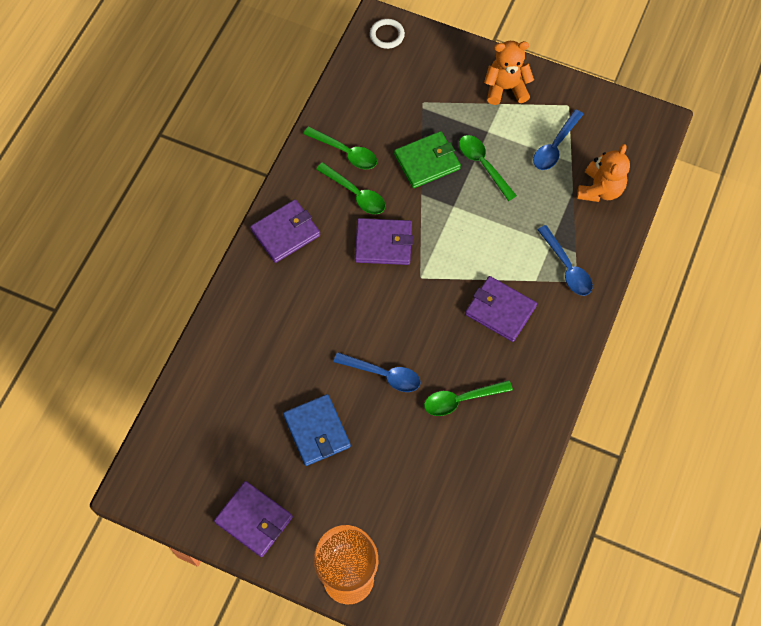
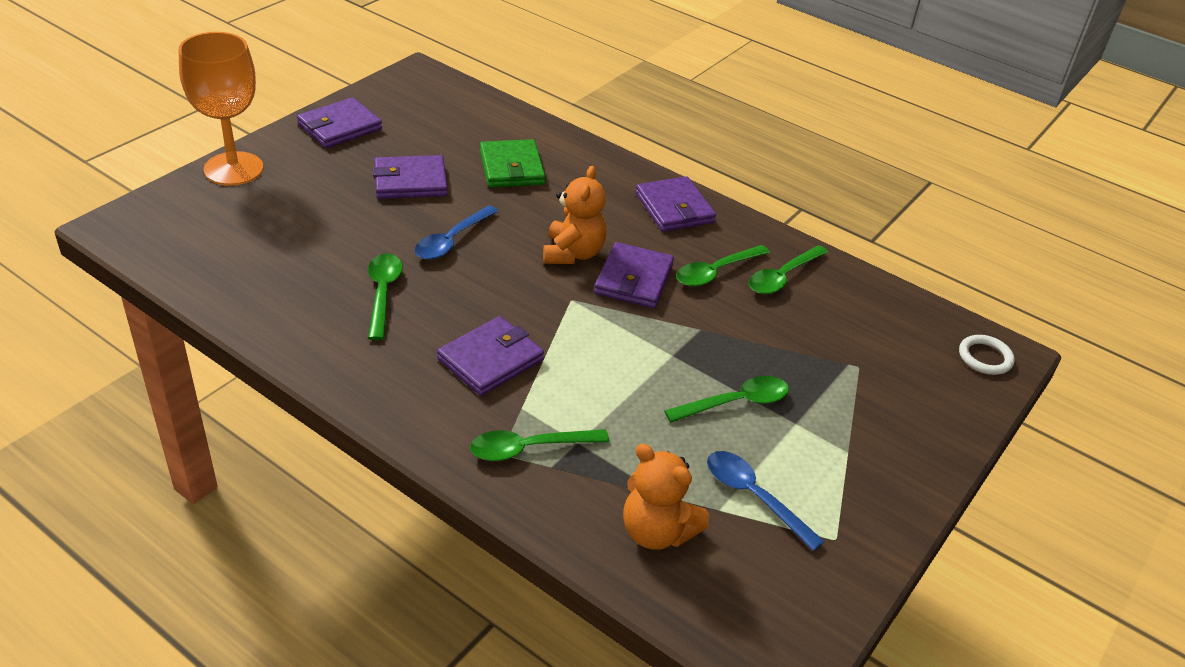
camera: 100 degrees right, 25 degrees down
blue wallet [283,394,351,466] -> purple wallet [373,155,448,199]
green wallet [394,131,461,188] -> green wallet moved to [480,139,545,188]
orange teddy bear [484,41,534,105] -> orange teddy bear moved to [543,166,607,264]
blue spoon [537,225,593,296] -> green spoon [470,429,609,461]

